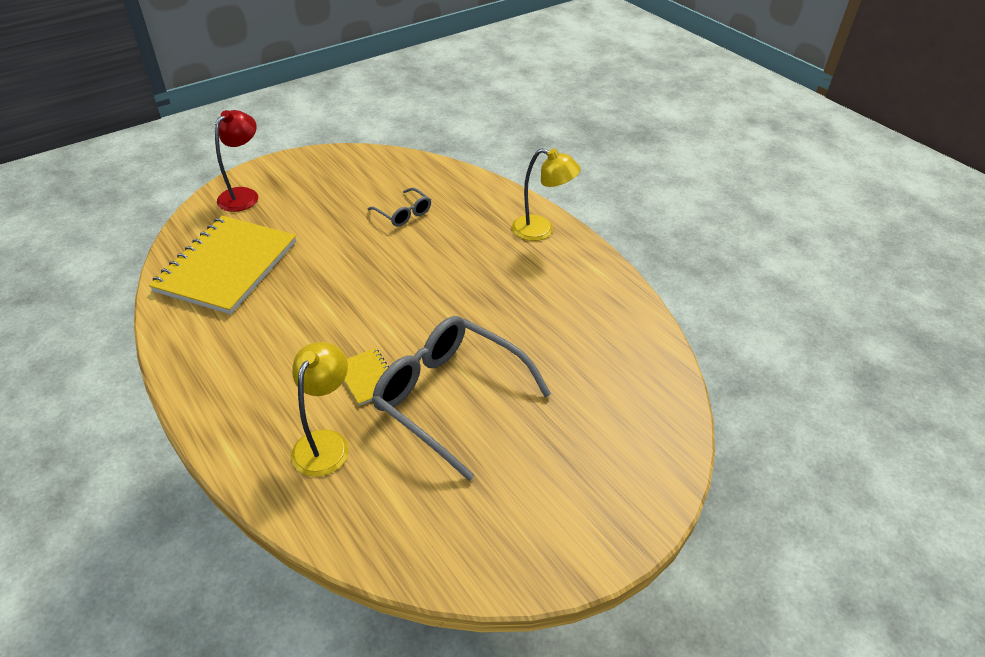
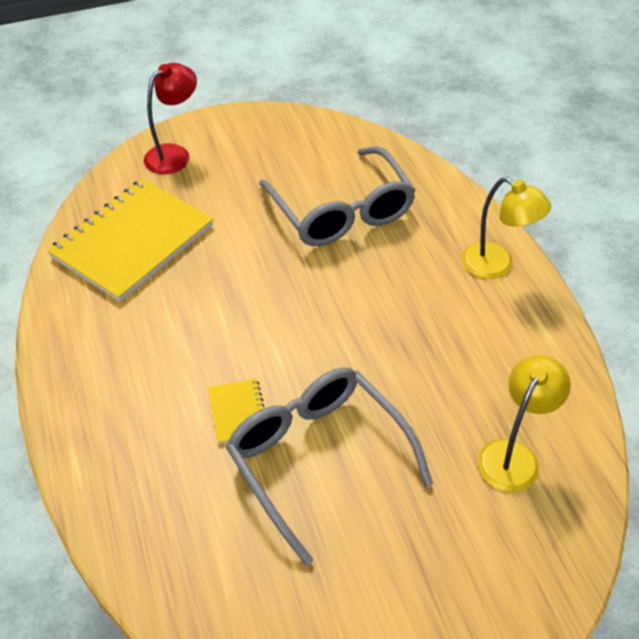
camera: 20 degrees right, 5 degrees up
yellow lamp [291,342,349,477] -> yellow lamp moved to [478,355,571,492]
grey glasses [368,188,431,227] -> grey glasses [259,146,416,246], size x2.13

